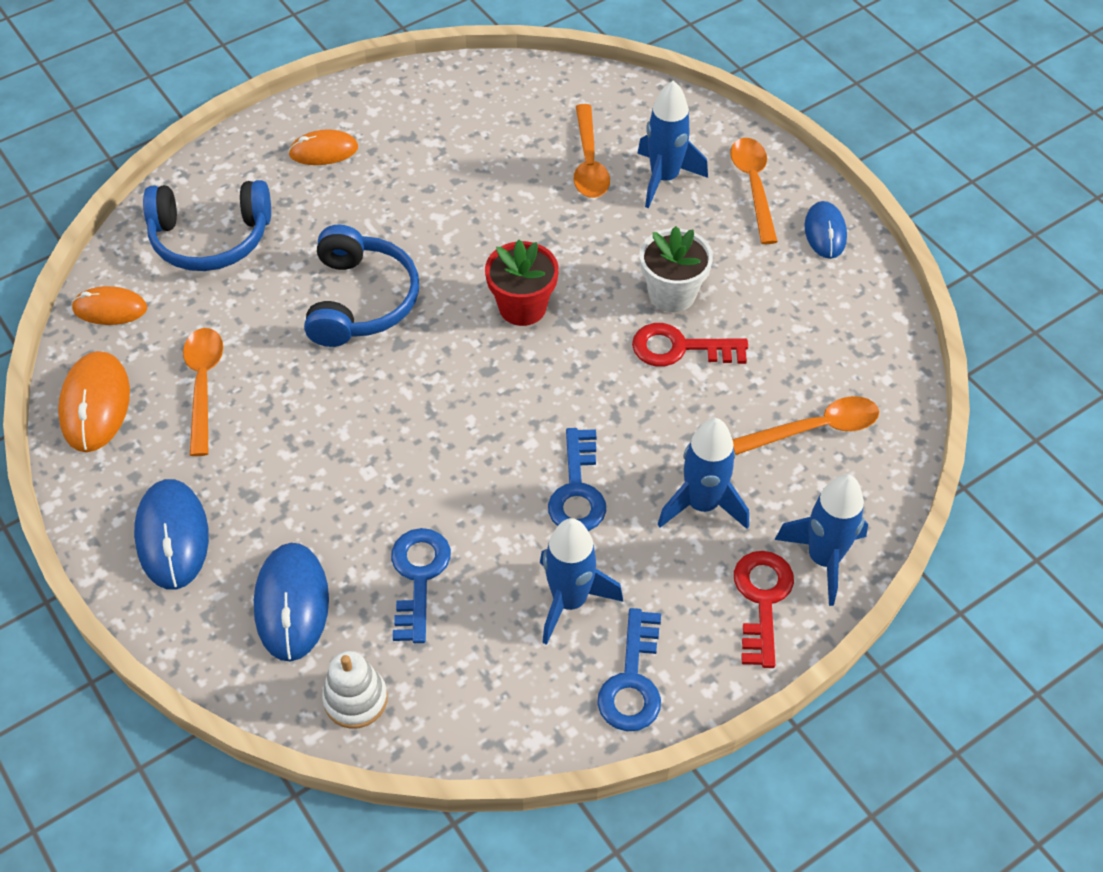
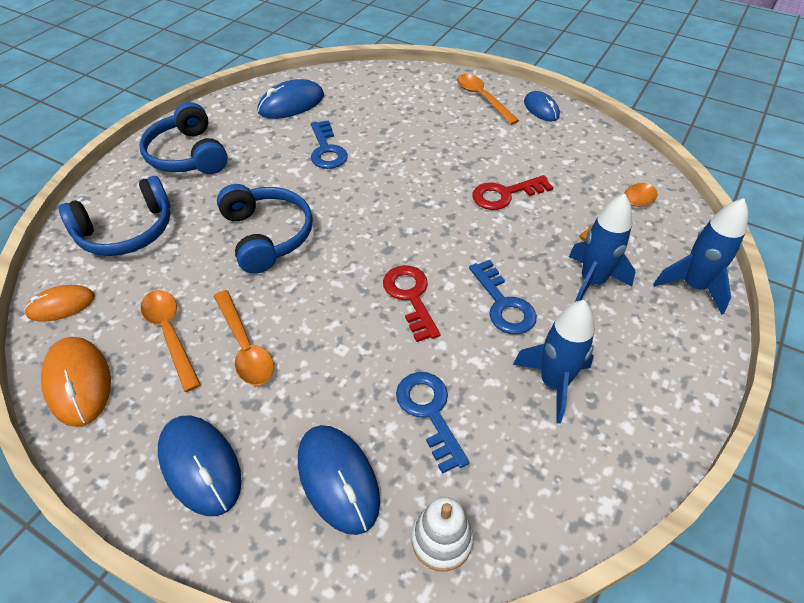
camera: 25 degrees left, 5 degrees down
orange mouse [288,129,358,165] -> blue headphones [139,102,228,174]
red flower pot [485,240,559,326] -> none
orange spoon [574,104,610,198] -> orange spoon moved to [214,290,274,385]
blue key [597,608,661,731] -> blue key moved to [311,120,348,169]
blue rocket [637,80,708,208] -> none
white flower pot [640,226,713,312] -> none
red key [734,551,794,668] -> red key moved to [383,265,441,342]
none -> blue mouse [257,79,324,119]

